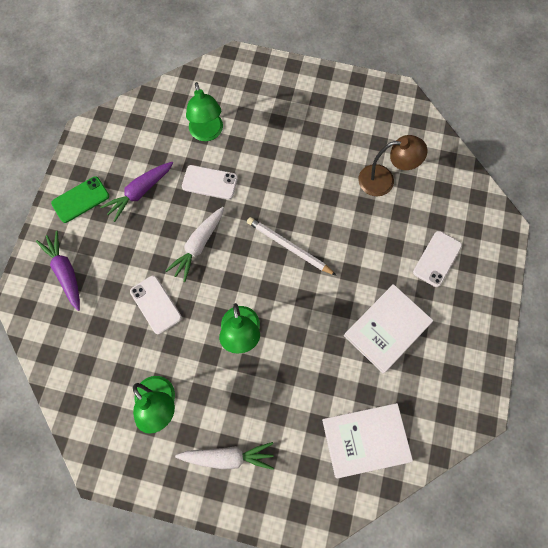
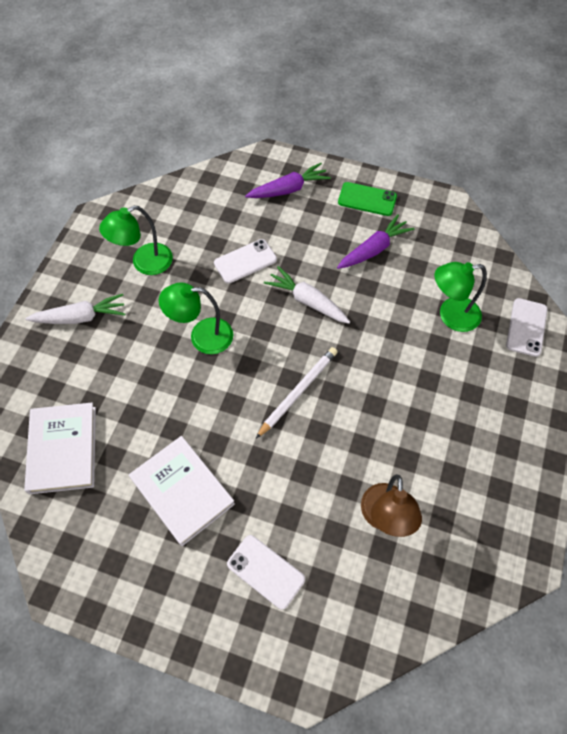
camera: 95 degrees right, 10 degrees down
green phone [51,176,109,223] -> green phone turned 45 degrees counterclockwise [338,182,397,216]
purple carrot [100,162,173,222] -> purple carrot turned 90 degrees clockwise [337,214,414,269]
white carrot [175,442,274,470] -> white carrot turned 105 degrees counterclockwise [25,294,125,324]
white phone [182,165,238,199] -> white phone moved to [506,298,548,357]

